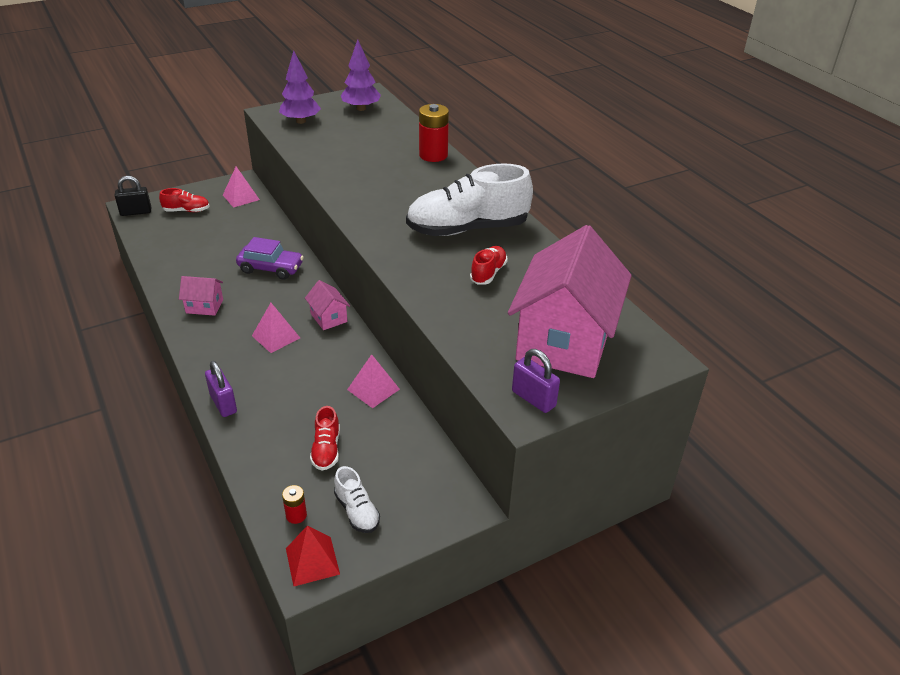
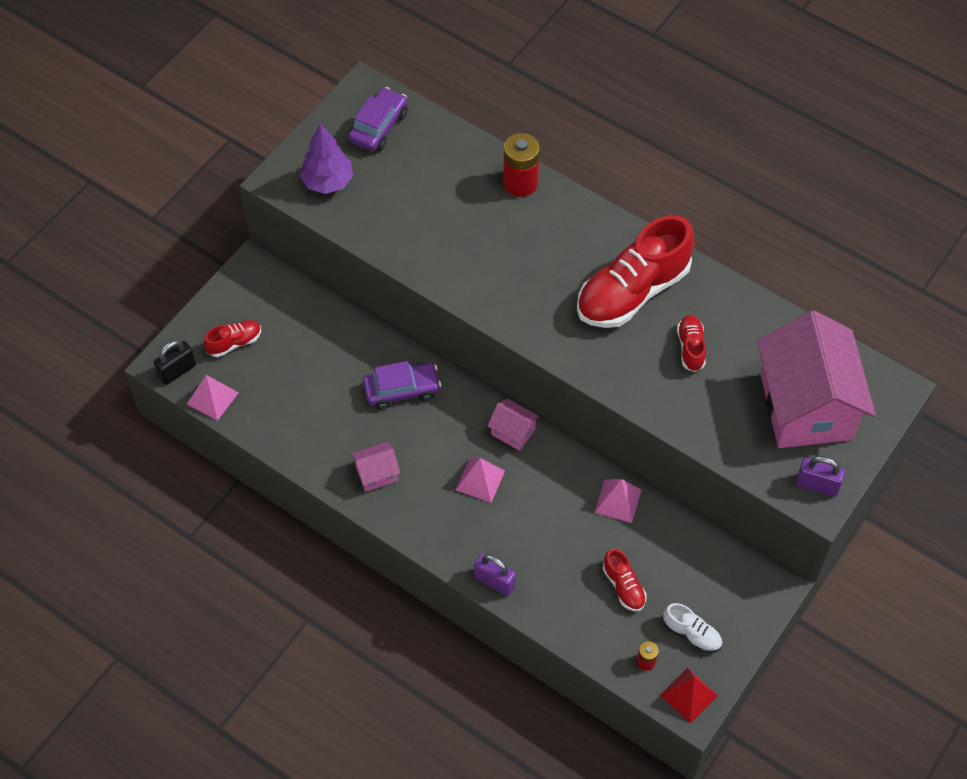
camera: 25 degrees left, 20 degrees up
pink pyramid [223,166,260,208] -> pink pyramid moved to [187,375,239,421]
purple tree [341,39,381,111] -> purple car [349,87,408,151]
white shoe [406,163,533,236] -> red shoe [577,215,695,328]

